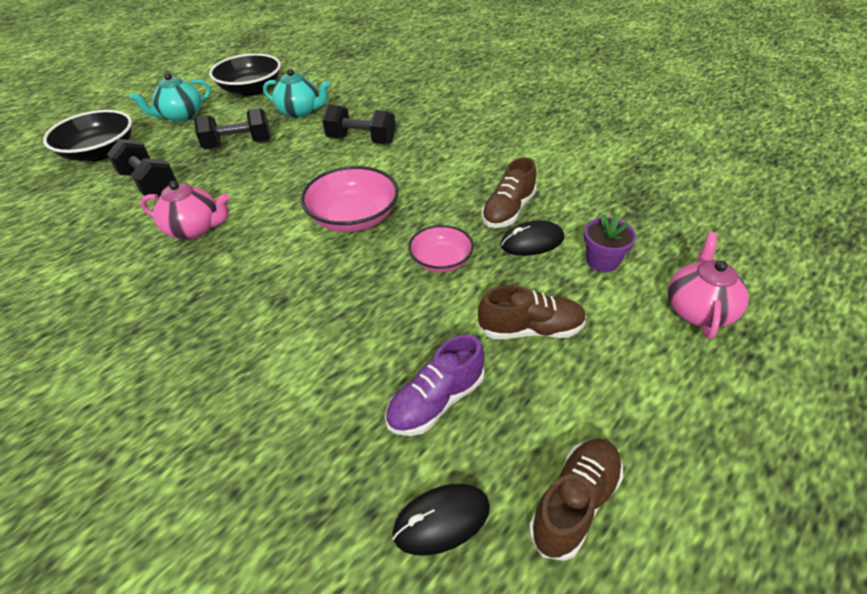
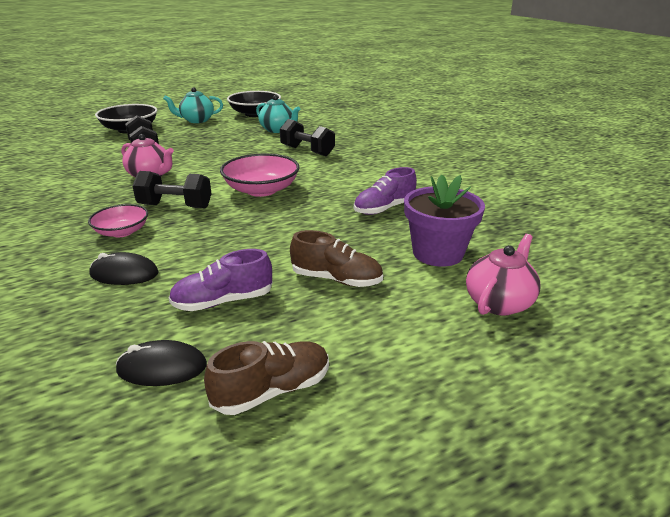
camera: 20 degrees right, 15 degrees down
black dumbbell [194,108,271,149] -> black dumbbell moved to [132,171,212,208]
pink bowl [408,225,474,272] -> pink bowl moved to [88,204,148,237]
brown shoe [481,157,537,228] -> purple shoe [354,167,417,215]
black mouse [500,220,564,256] -> black mouse moved to [89,252,159,285]
purple flower pot [584,215,636,272] -> purple flower pot [404,175,485,266], size x1.69

